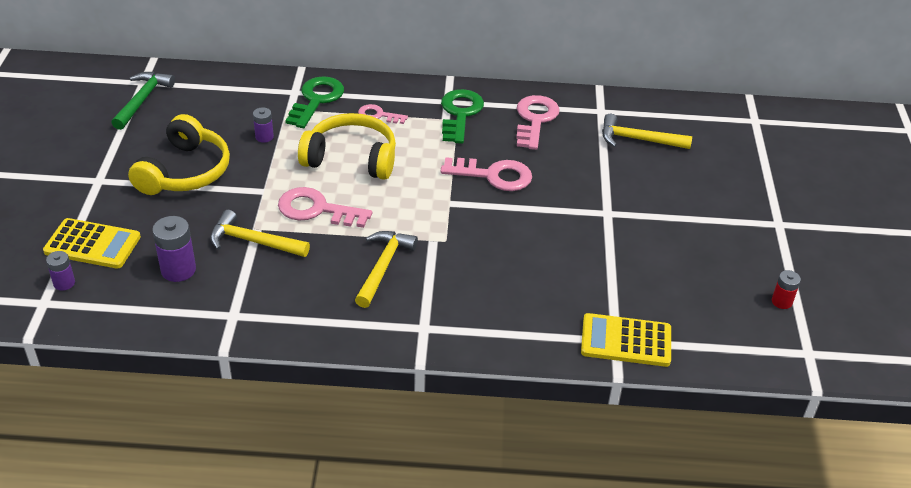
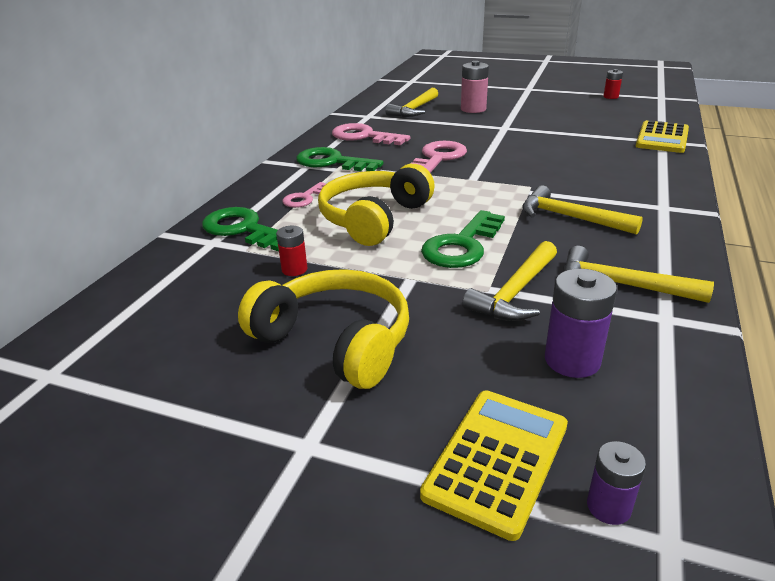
camera: 70 degrees left, 10 degrees down
green hammer [111,72,175,130] -> none
purple battery [253,107,274,143] -> red battery [276,226,307,276]
pink key [278,187,372,228] -> green key [421,210,505,268]
none -> pink battery [461,61,489,113]
none -> yellow hammer [563,246,714,303]

